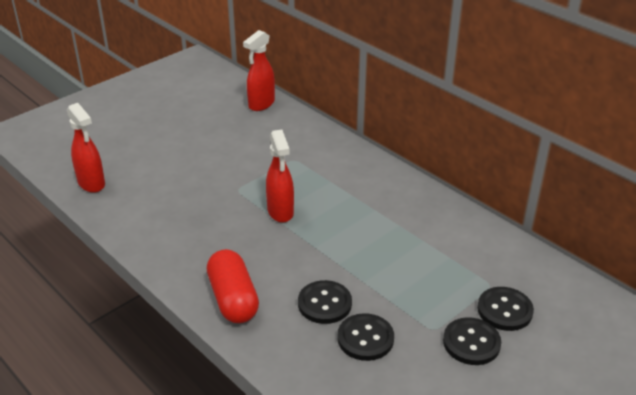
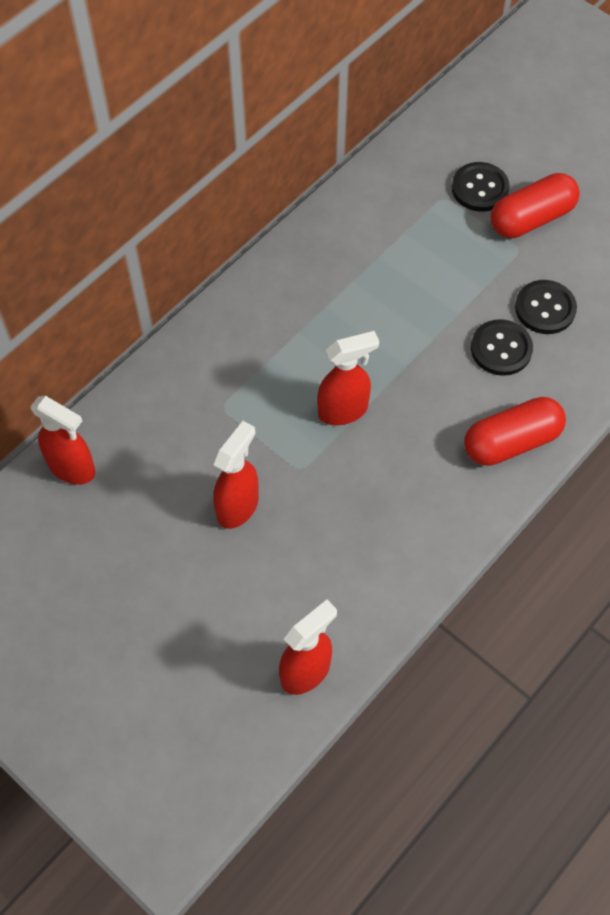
camera: 95 degrees left, 25 degrees up
black button [443,317,501,365] -> red capsule [490,173,580,238]
none -> red spray bottle [213,421,259,529]

